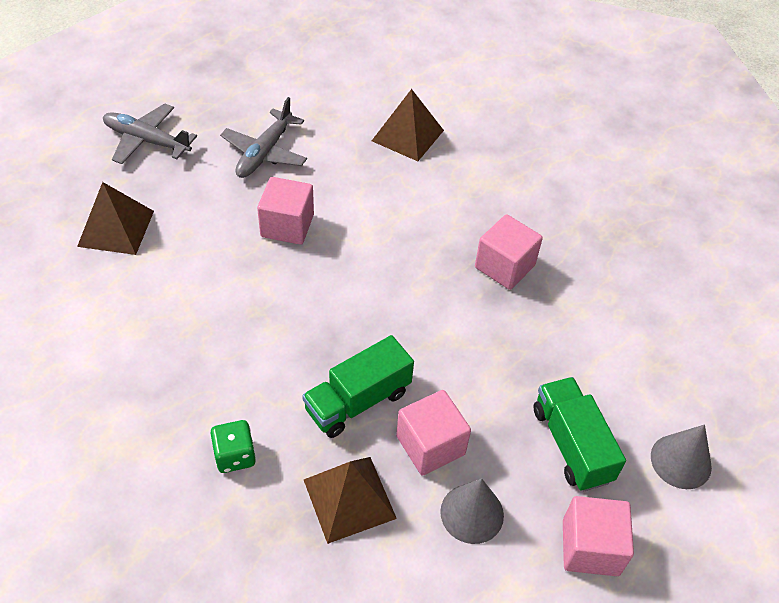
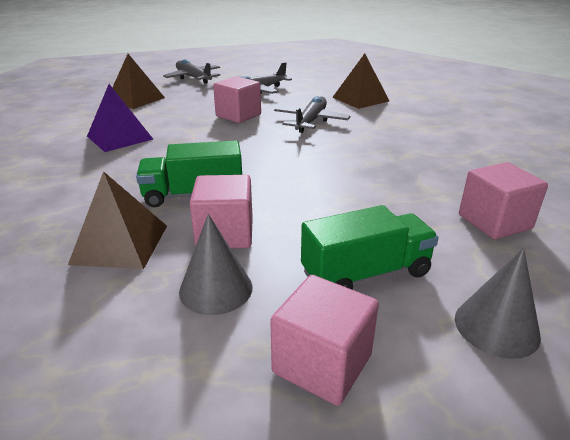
camera: 30 degrees right, 20 degrees down
green dice [210,420,256,473] -> none
pink cube [475,214,543,290] -> pink cube moved to [459,162,548,239]
green truck [533,377,626,491] -> green truck turned 60 degrees clockwise [301,205,439,290]
none -> purple pyramid [87,84,153,152]
none -> grey plane [274,96,350,133]

